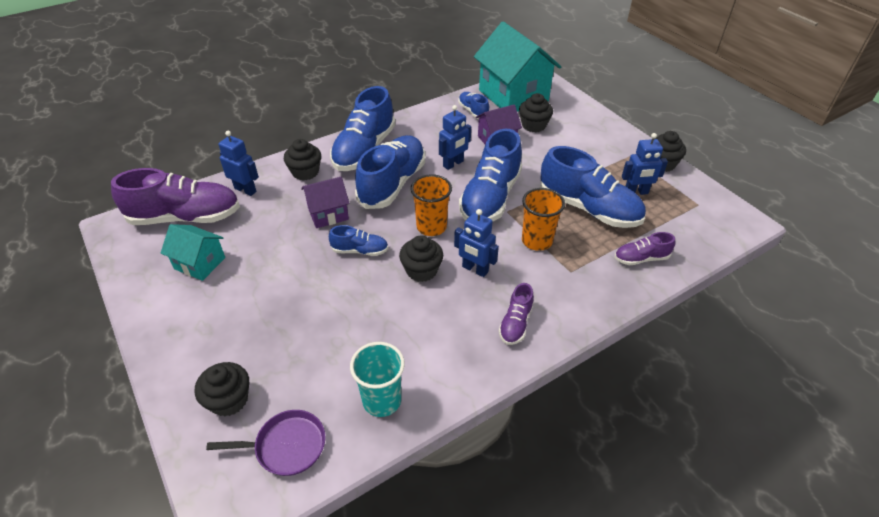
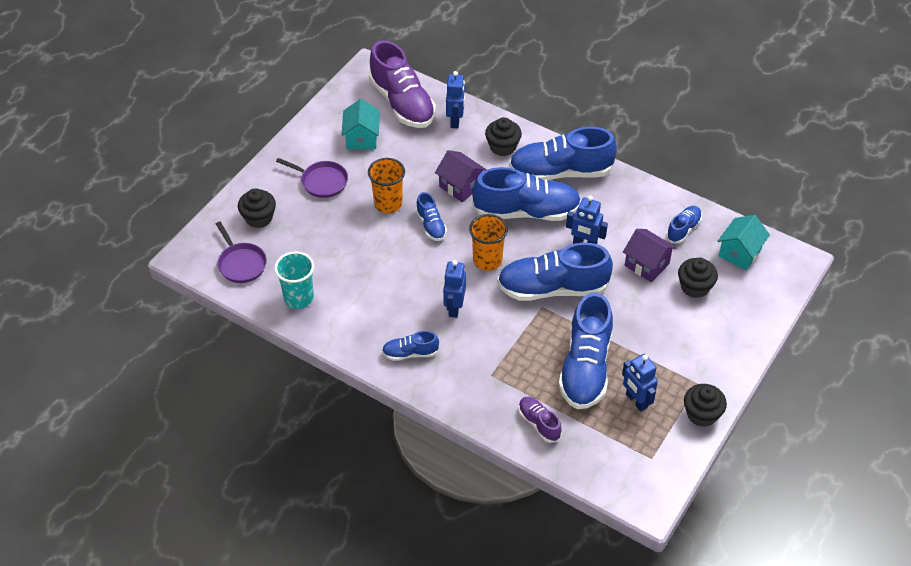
camera: 65 degrees right, 5 degrees up
black cupcake [399,235,443,282] -> none
turquoise house [474,22,561,112] -> turquoise house [718,215,770,270], size x0.52
purple shoe [499,283,534,345] -> blue shoe [382,331,439,361]
orange cup [522,188,565,251] -> orange cup moved to [368,158,405,213]
none -> purple pan [276,158,348,198]

